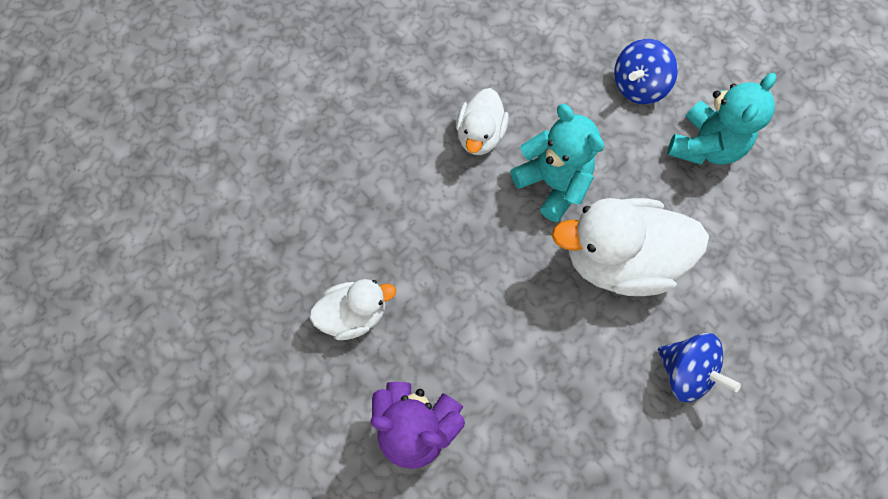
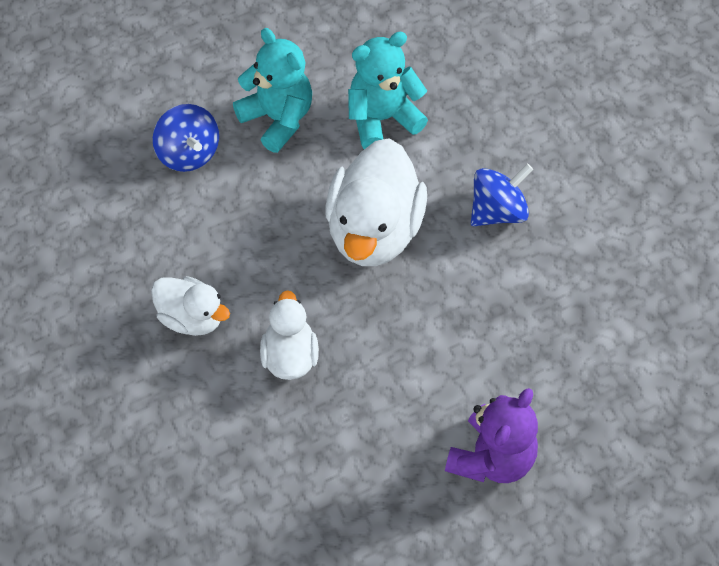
camera: 75 degrees left, 10 degrees down
white duck [310,279,396,340] -> white duck moved to [260,290,319,380]
turquoise teddy bear [511,104,604,222] -> turquoise teddy bear moved to [348,32,428,149]

